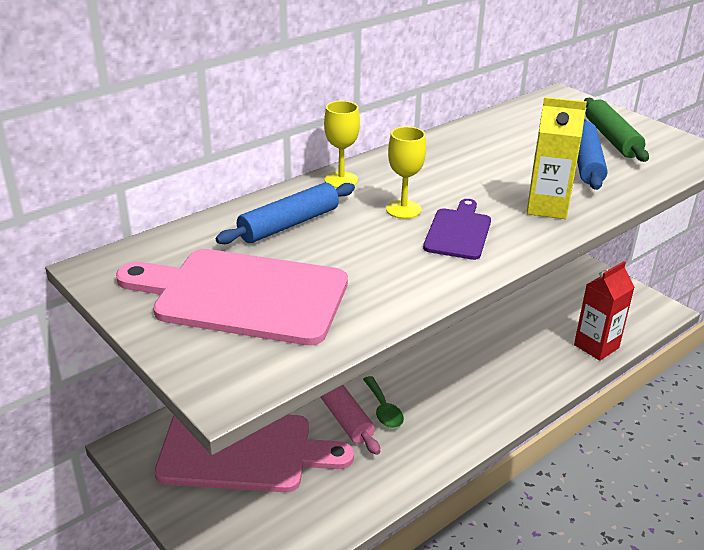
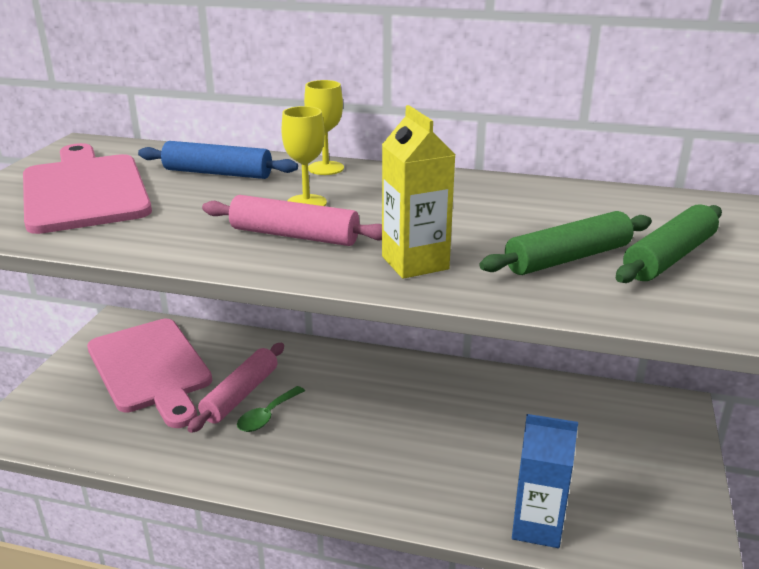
camera: 55 degrees right, 5 degrees down
purple cutting board [423,199,491,260] -> pink rolling pin [202,195,382,246]
red carton [574,261,635,361] -> blue carton [512,414,578,548]
blue rolling pin [577,119,608,190] -> green rolling pin [479,211,652,275]

